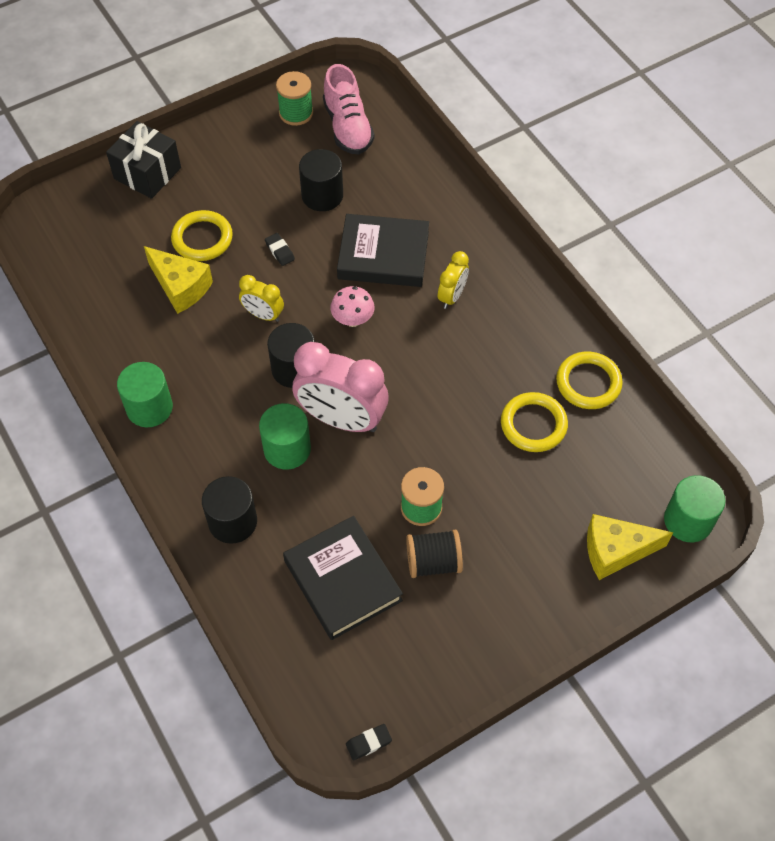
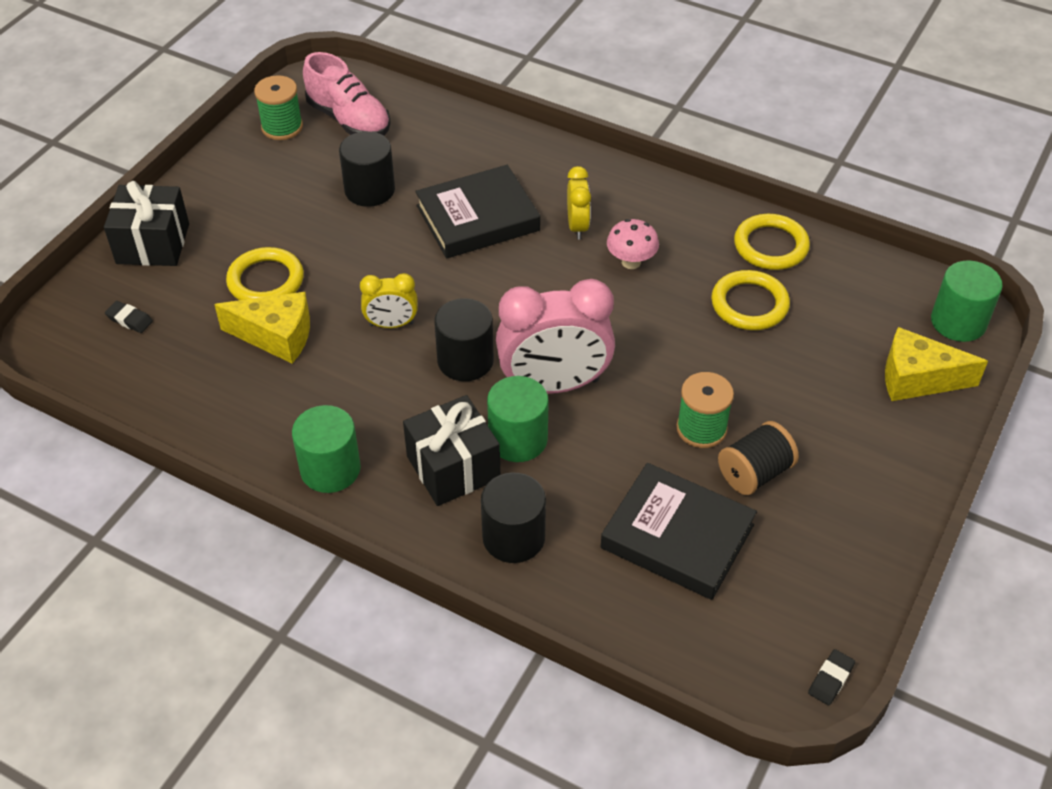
camera: 30 degrees left, 10 degrees down
black eraser [265,233,295,266] -> black eraser moved to [105,301,153,333]
pink mushroom [330,286,375,327] -> pink mushroom moved to [607,219,659,269]
yellow cheese [587,514,673,580] -> yellow cheese turned 45 degrees clockwise [885,327,988,401]
none -> black gift [403,395,500,506]

